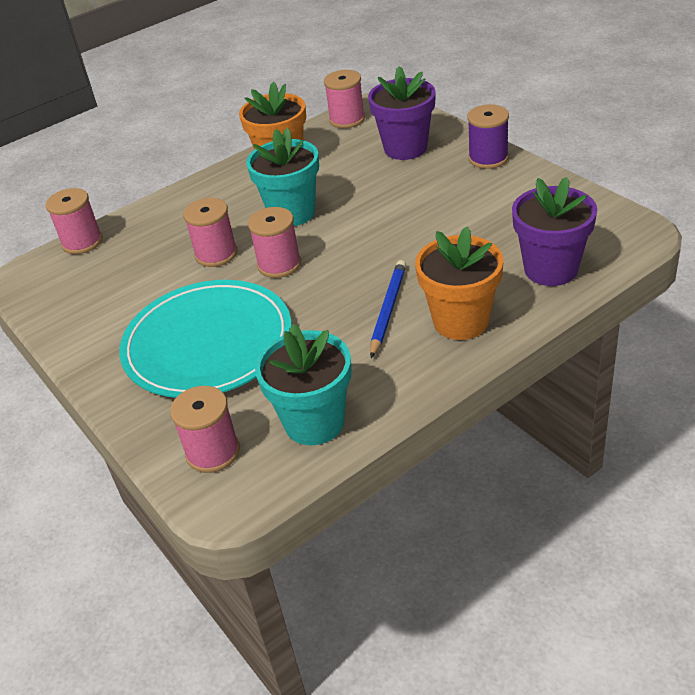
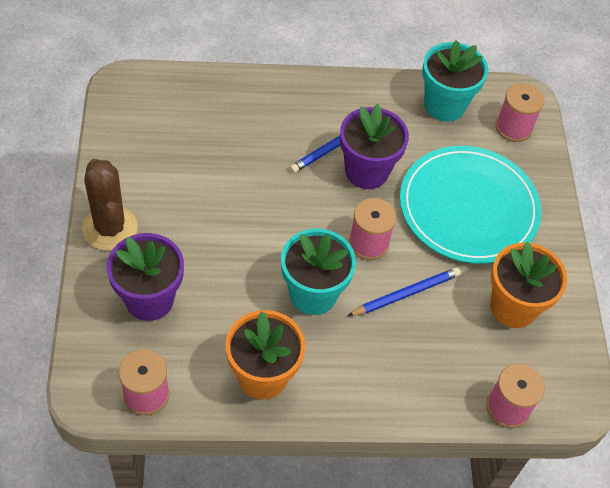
camera: 155 degrees left, 15 degrees up
pink spool [183,198,237,267] -> blue pencil [348,267,461,316]
orange flower pot [415,226,503,340] -> orange flower pot moved to [490,242,567,328]
purple spool [467,104,509,169] -> brown cactus [82,159,138,251]
purple flower pot [512,177,597,286] -> purple flower pot moved to [340,104,409,189]

